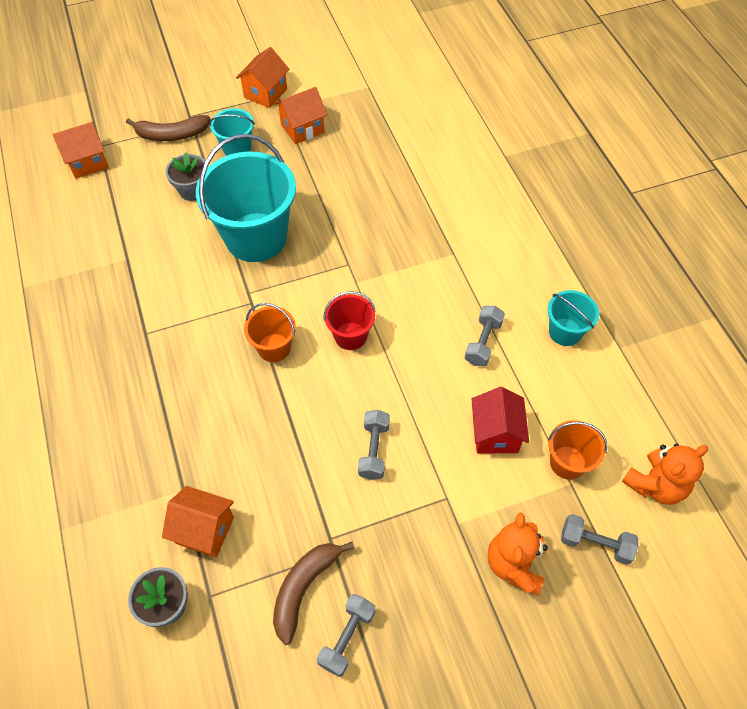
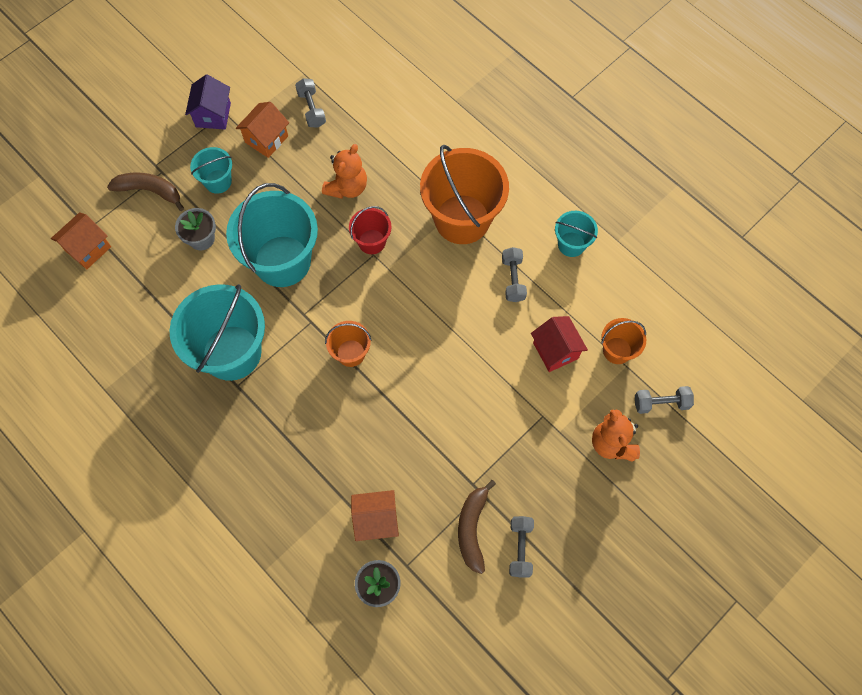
camera: 25 degrees left, 10 degrees up
brown banana [126,115,210,141] -> brown banana turned 135 degrees counterclockwise [107,173,184,211]
orange house [236,47,290,108] -> purple house [185,74,231,130]
red bucket [324,291,376,350] -> red bucket moved to [349,206,392,254]
grey dumbbell [358,410,390,480] -> grey dumbbell moved to [295,78,326,128]
orange teddy bear [622,444,708,505] -> orange teddy bear moved to [322,144,367,199]
none -> turquoise bucket [170,284,265,381]
none -> orange bucket [420,145,509,244]

